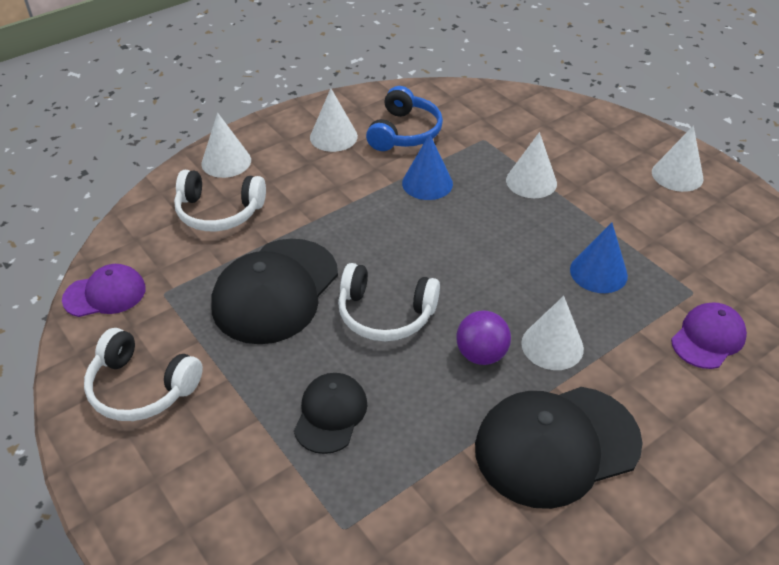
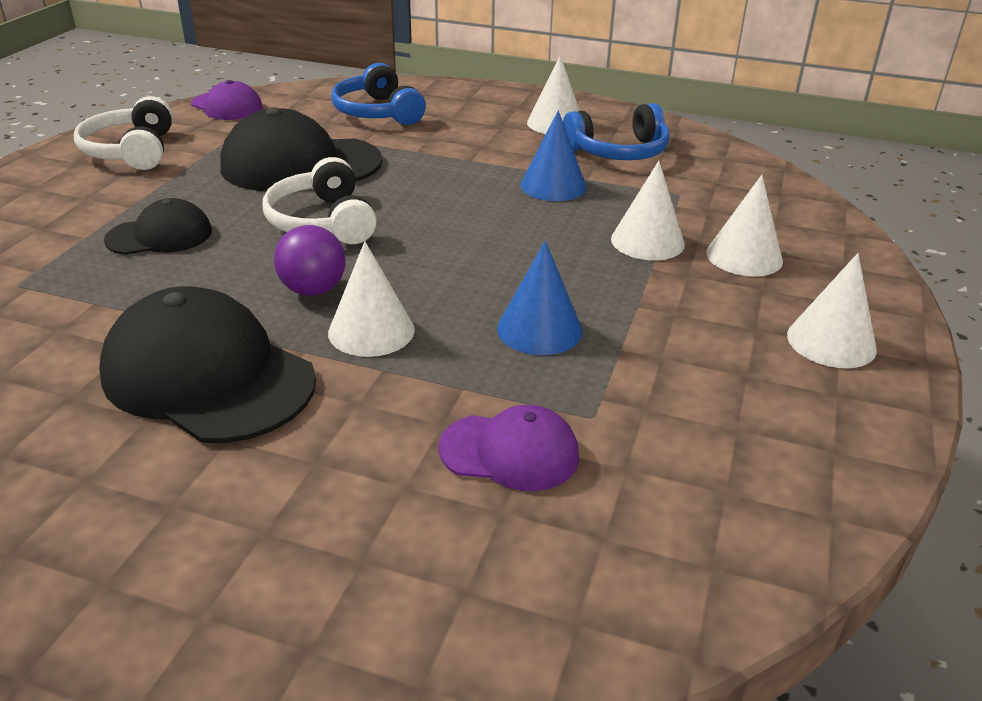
camera: 55 degrees right, 10 degrees down
white headphones [174,170,266,231] -> blue headphones [331,63,426,125]
white cone [202,113,251,178] -> white cone moved to [706,175,783,276]

